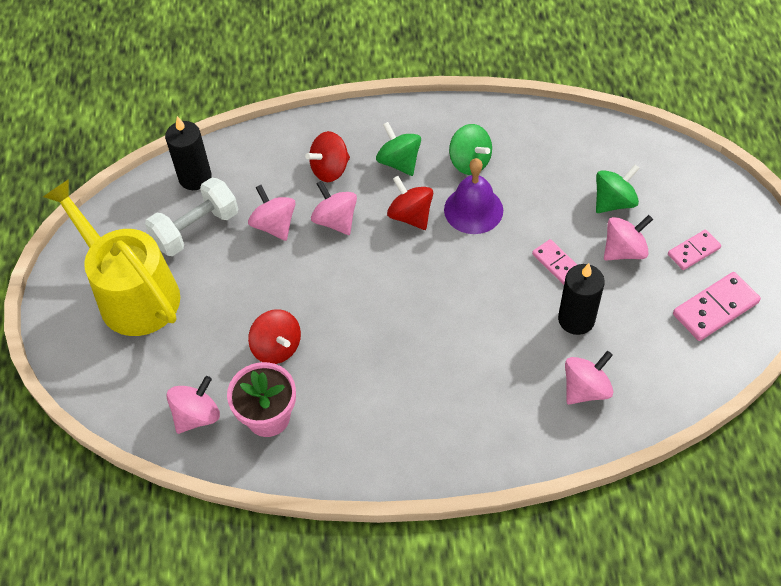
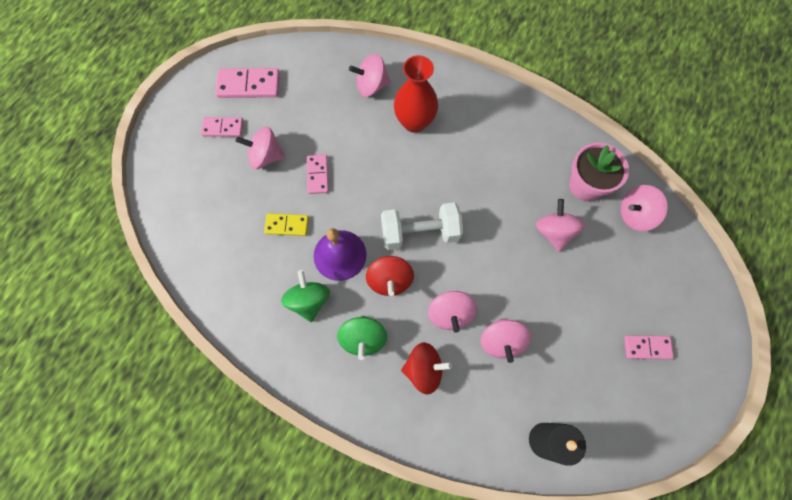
camera: 150 degrees left, 15 degrees up
yellow watering can [43,179,180,336] -> pink domino [624,335,674,359]
white dumbbell [145,177,238,256] -> white dumbbell moved to [381,202,463,250]
red spinning top [248,309,301,364] -> pink spinning top [536,199,585,252]
black candle [558,263,605,335] -> none
green spinning top [596,164,640,213] -> none
none -> yellow domino [264,213,309,236]
none -> red vase [394,55,438,133]

